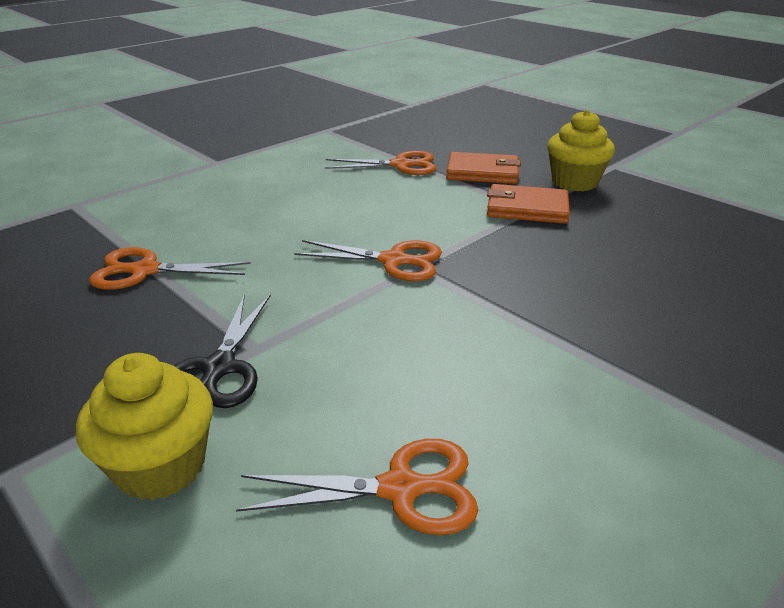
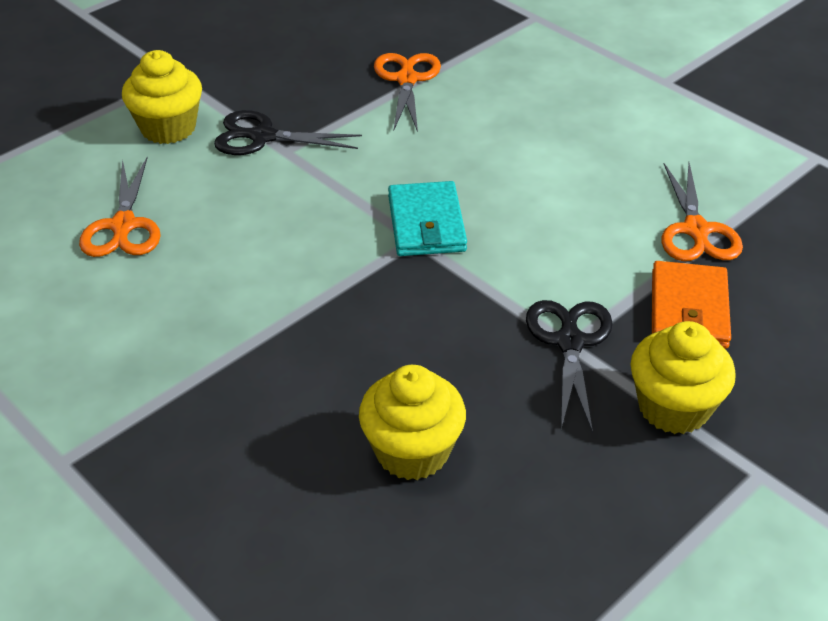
camera: 90 degrees right, 10 degrees up
orange scissors [294,240,442,281] -> turquoise wallet [388,181,467,256]
orange wallet [487,184,570,224] -> black scissors [526,300,613,433]
none -> yellow cupcake [359,365,466,480]

